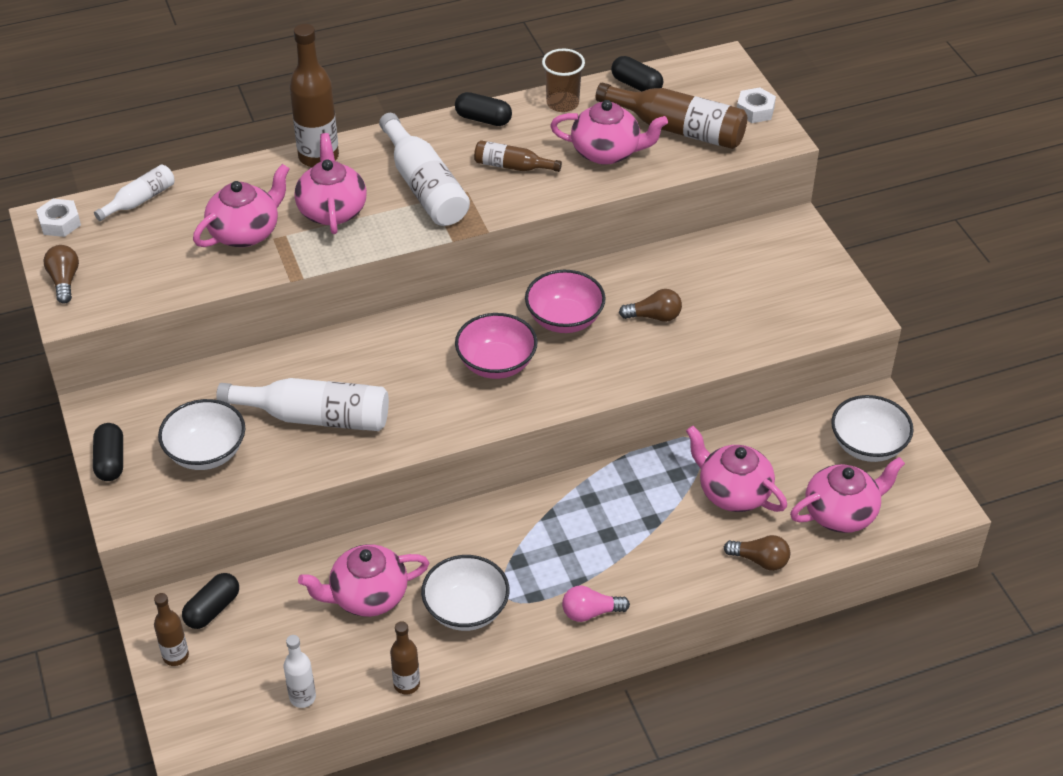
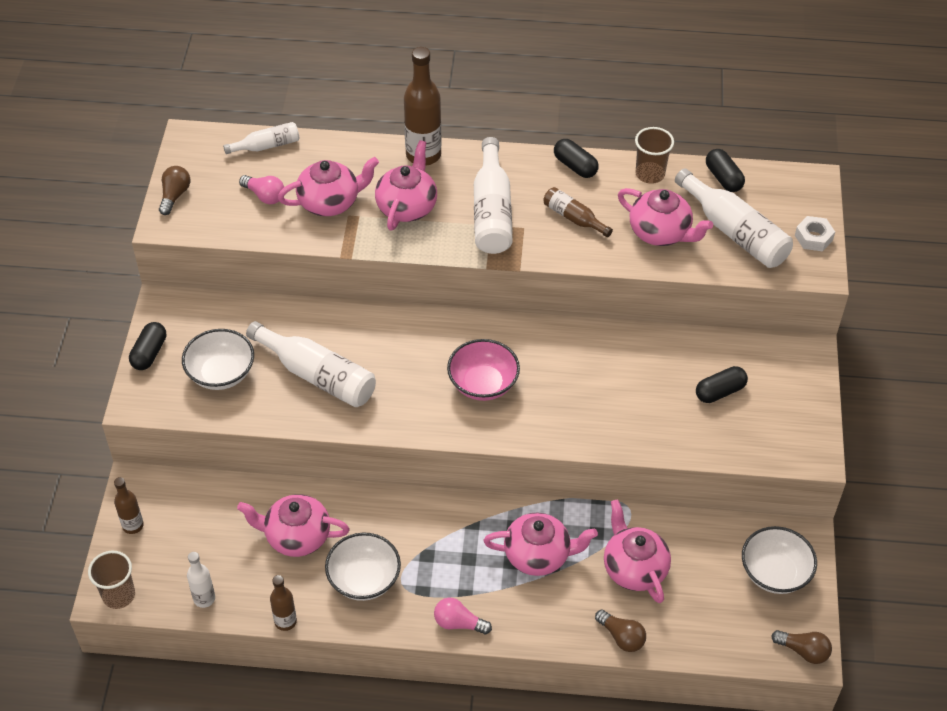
camera: 25 degrees right, 5 degrees up
white nut [36,199,81,237] -> none
black capsule [182,573,239,629] -> black capsule moved to [696,366,748,403]
pink bowl [525,270,606,333] -> none
brown bottle [596,82,747,149] -> white bottle [675,168,793,268]
brown light bulb [619,289,682,322] -> brown light bulb moved to [771,630,832,664]
pink teapot [790,457,905,533] -> pink teapot moved to [484,513,598,576]
none -> brown cup [88,551,135,609]
none -> pink light bulb [239,175,284,204]

